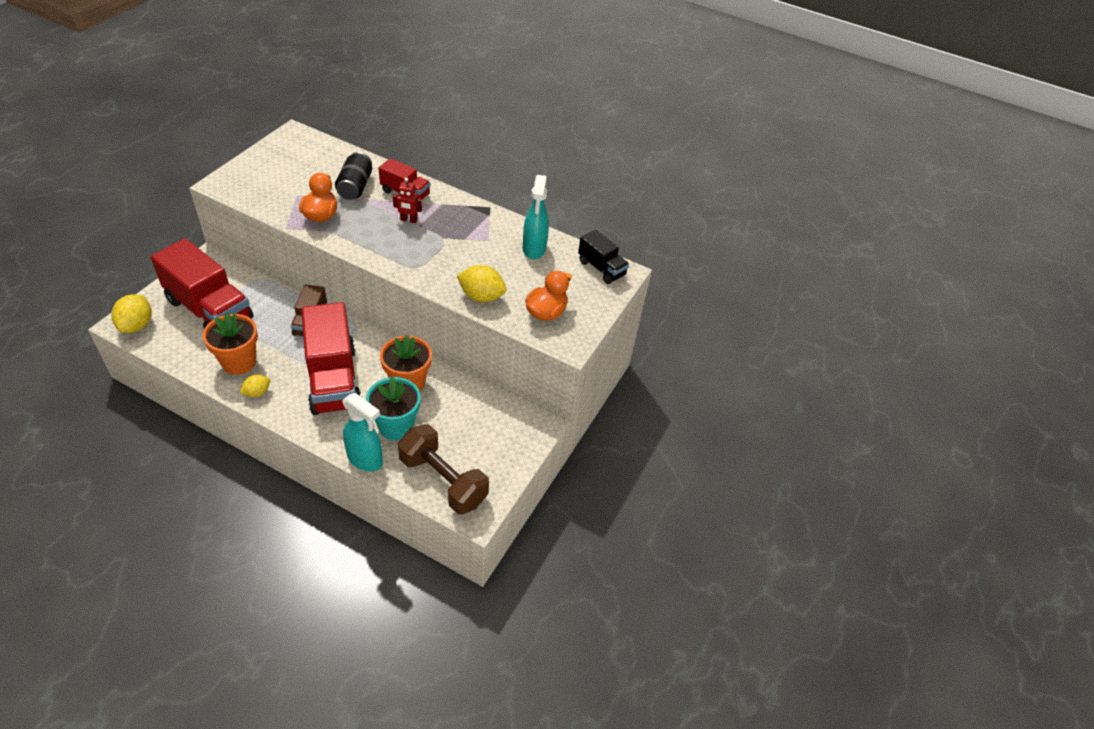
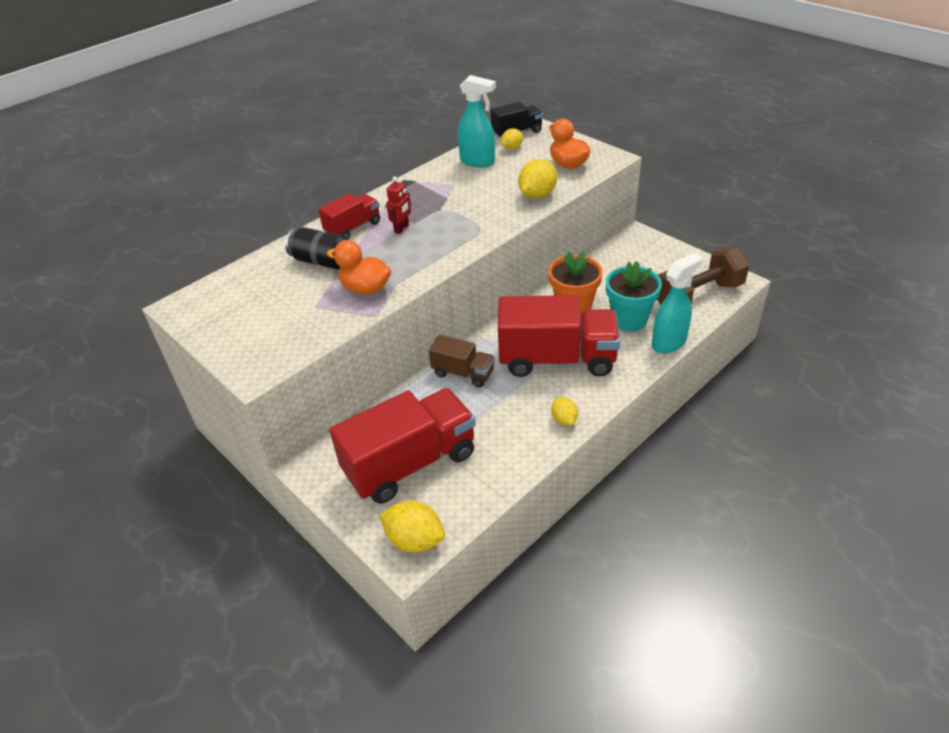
camera: 65 degrees left, 5 degrees down
orange flower pot [203,313,258,375] -> none
none -> yellow lemon [501,128,523,150]

